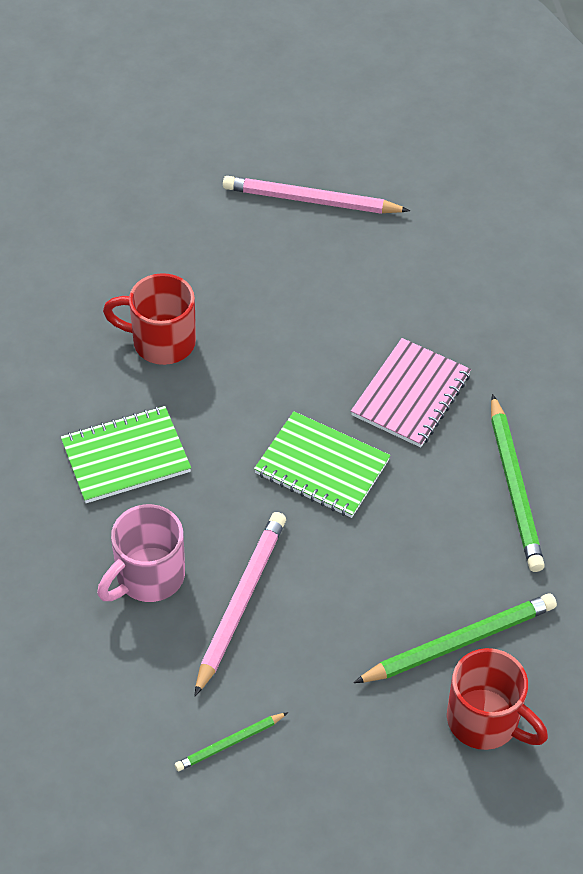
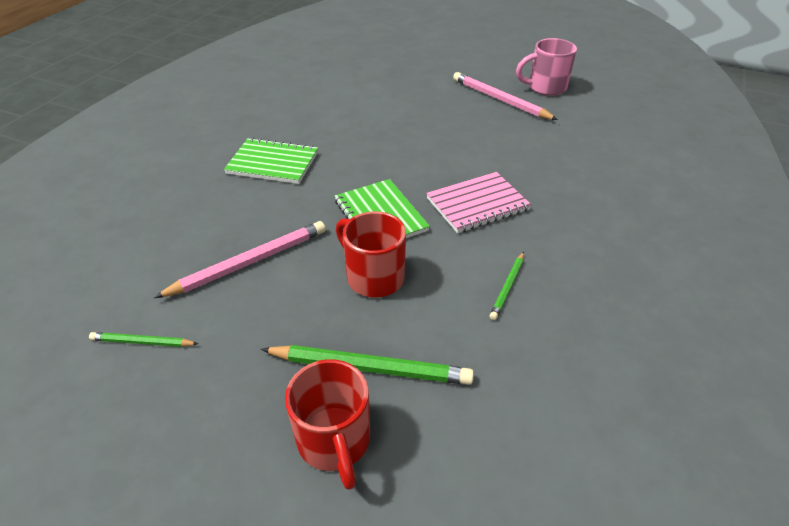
camera: 35 degrees right, 10 degrees down
pink mug [97,504,185,602] -> pink mug moved to [516,38,577,96]
red mug [103,273,196,365] -> red mug moved to [336,211,406,298]
green pencil [491,394,545,572] -> green pencil [489,252,524,320], size x0.54

